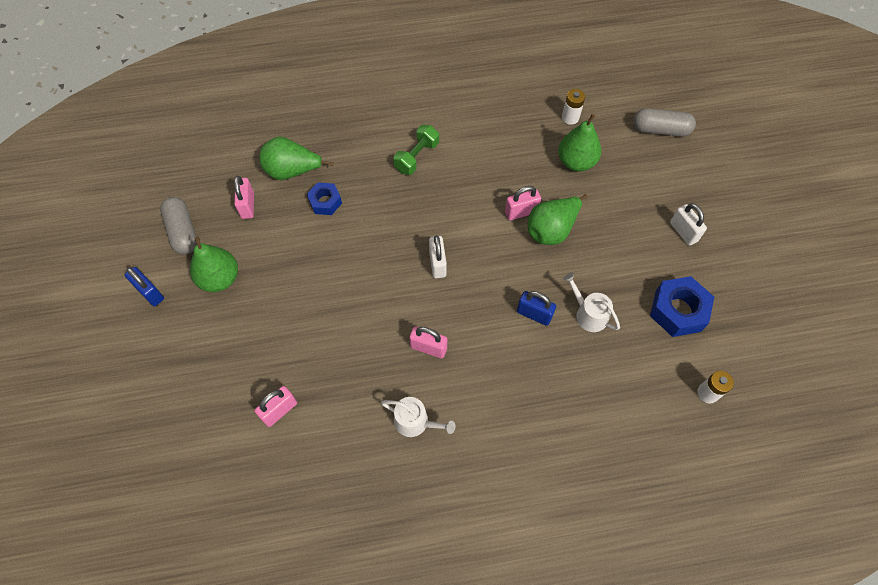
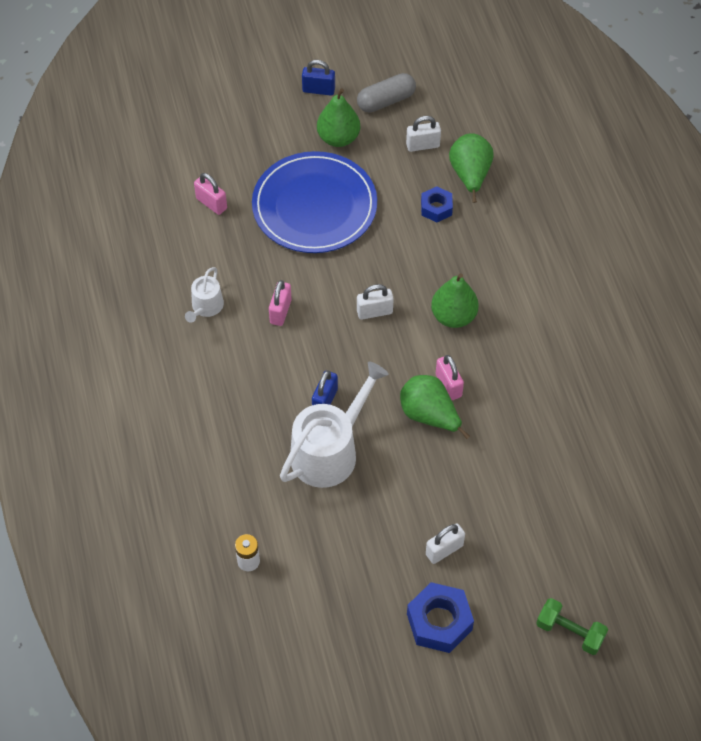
camera: 85 degrees right, 5 degrees down
blue padlock [125,267,164,306] -> blue padlock turned 60 degrees clockwise [302,60,335,96]
pink padlock [234,176,254,219] -> white padlock [406,116,441,152]
green dumbbell [393,125,439,175] -> green dumbbell moved to [536,598,608,655]
green pear [558,114,601,171] -> green pear moved to [431,273,479,328]
white battery [562,89,585,125] -> none
white watering can [563,273,620,332] -> white watering can [280,362,389,488], size x1.95
grey capsule [633,108,696,137] -> none
blue nut [650,276,714,337] -> blue nut moved to [407,582,474,653]
none -> blue plate [252,151,377,253]

